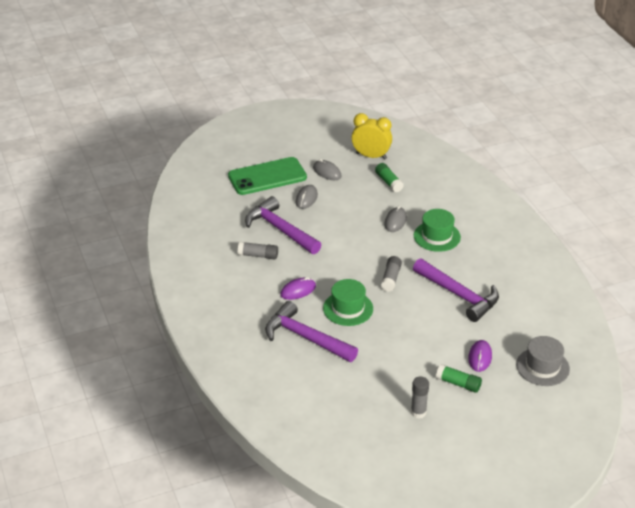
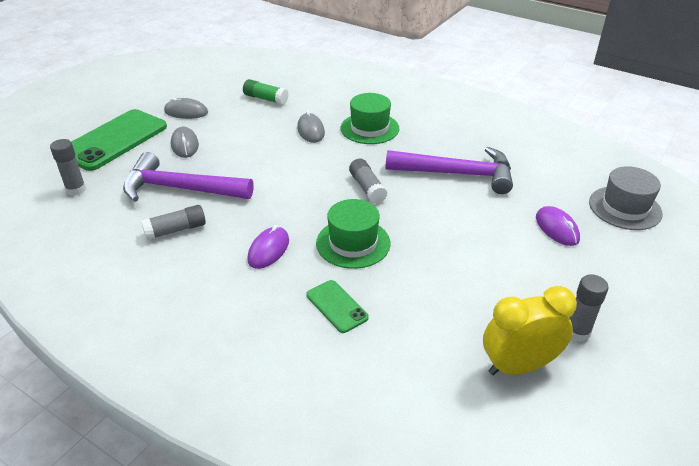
camera: 35 degrees left, 0 degrees up
purple hammer [265,301,358,362] -> green phone [307,280,369,333]
yellow clock [352,113,392,159] -> yellow clock moved to [483,286,577,375]
green glue stick [436,364,482,393] -> none
none -> grey glue stick [50,139,86,196]

